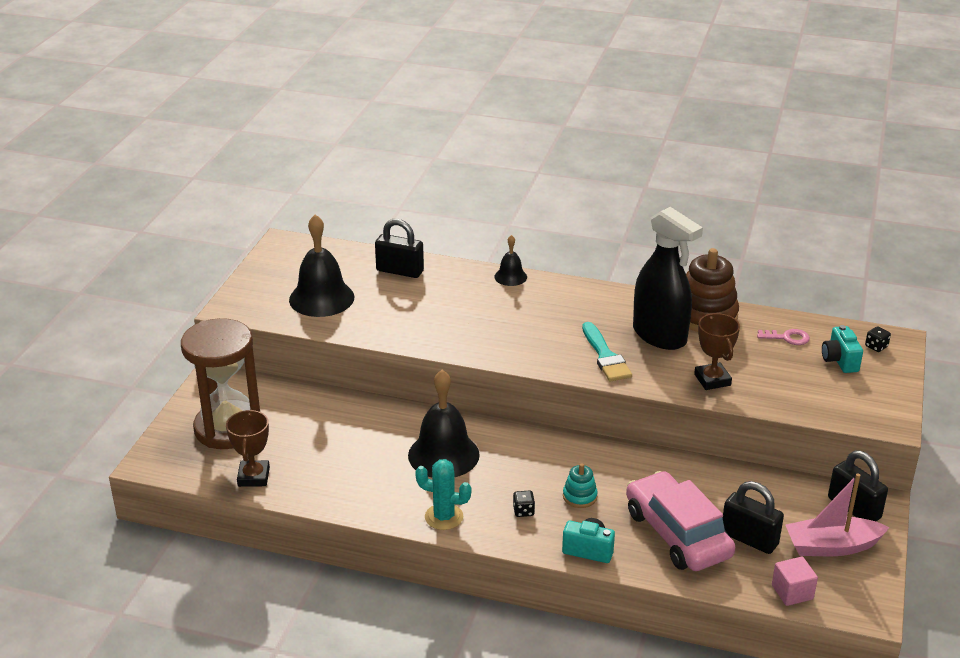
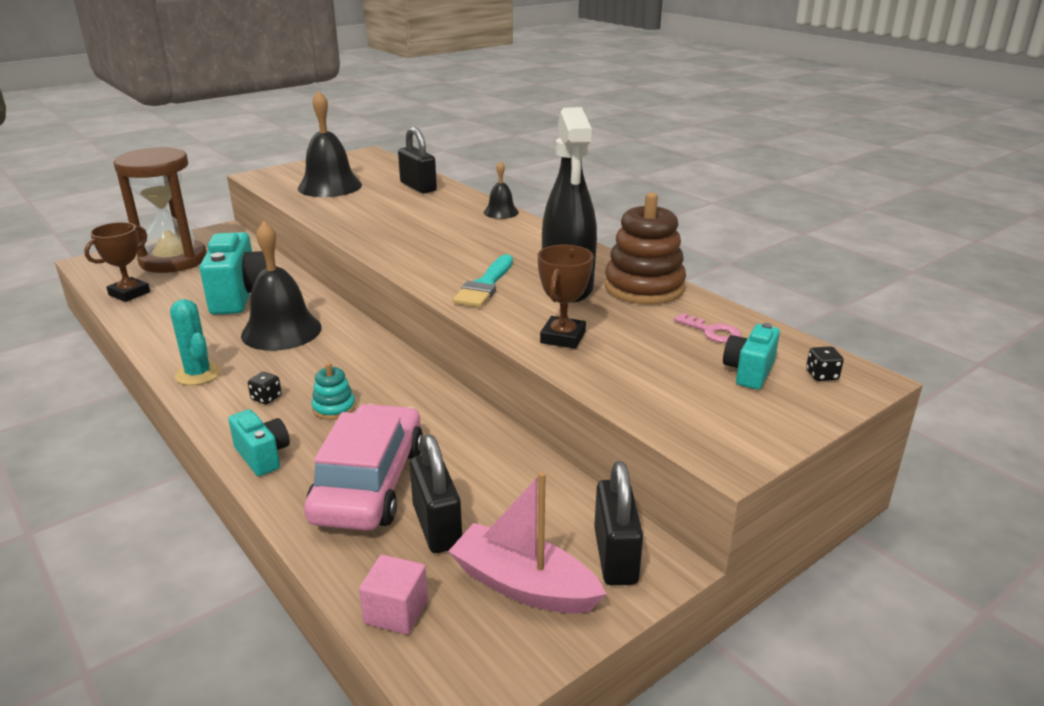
camera: 35 degrees right, 5 degrees down
none -> turquoise camera [200,232,267,315]

